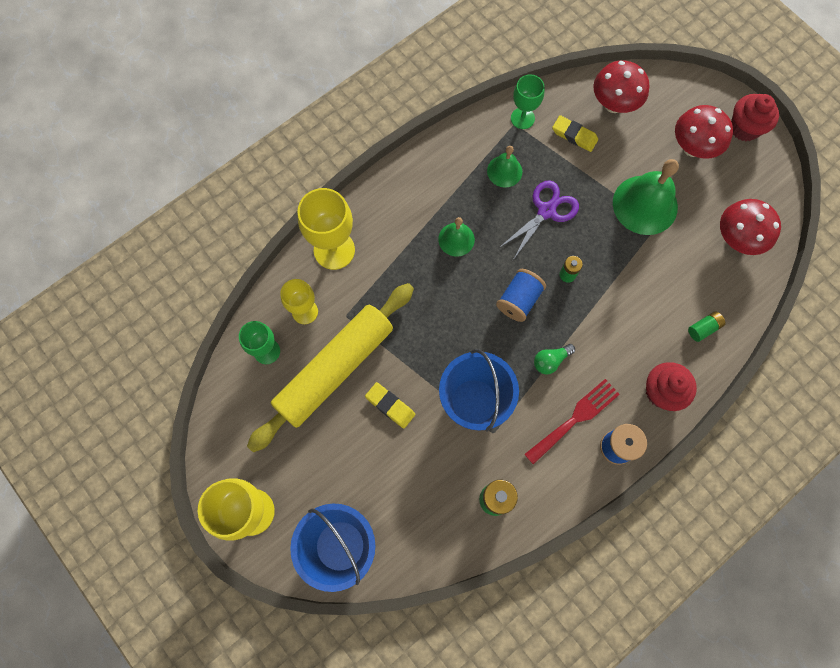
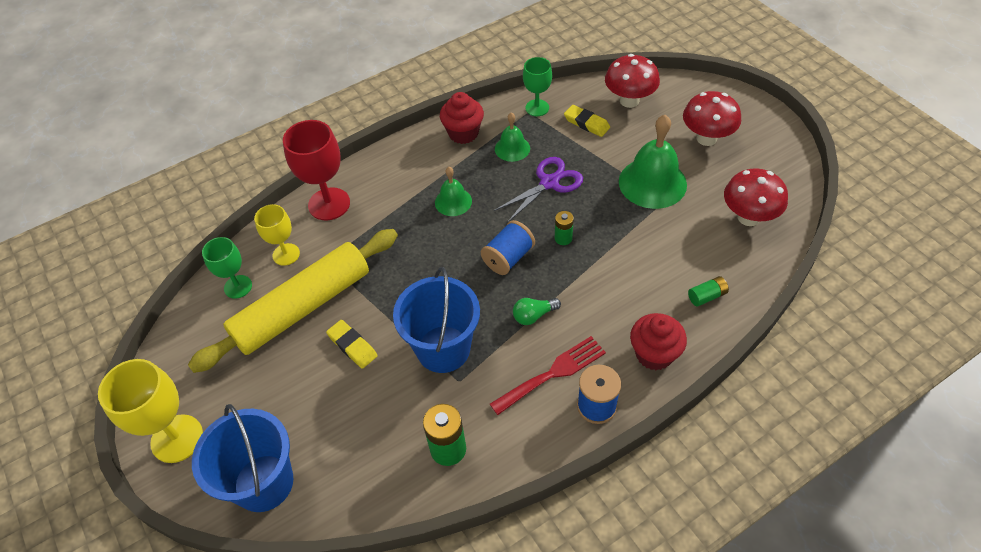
camera: 10 degrees right, 20 degrees down
yellow goblet [298,188,355,270] -> red goblet [283,120,350,221]
red cupcake [731,94,779,141] -> red cupcake moved to [440,92,484,144]

